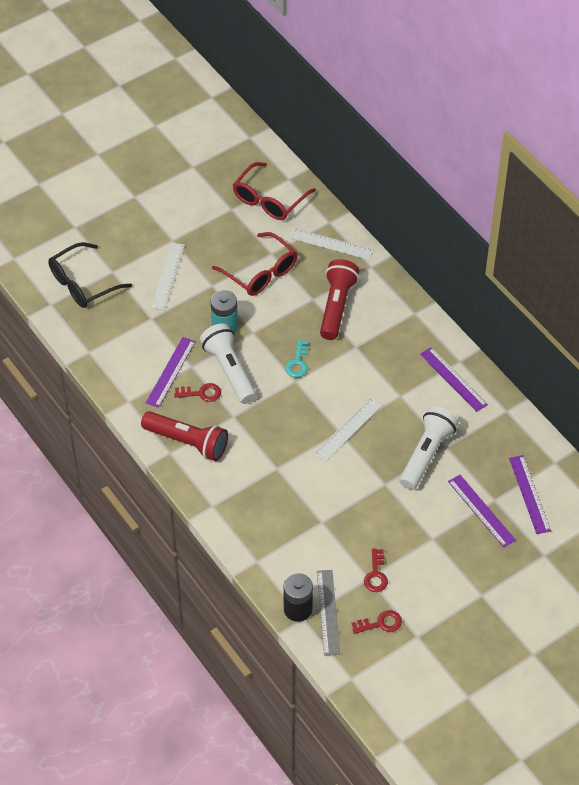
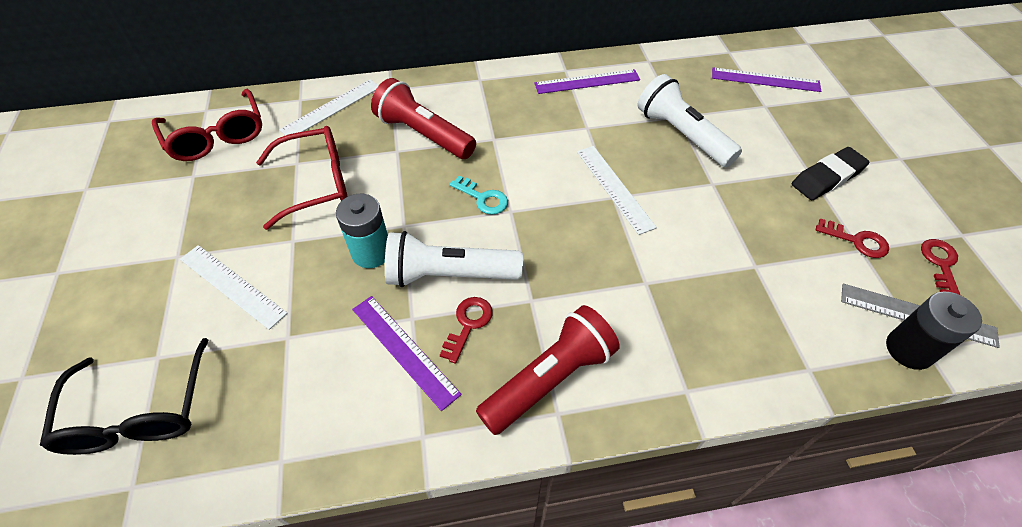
camera: 65 degrees left, 0 degrees up
purple ruler [448,475,516,548] -> none
none -> black eraser [792,147,870,200]

